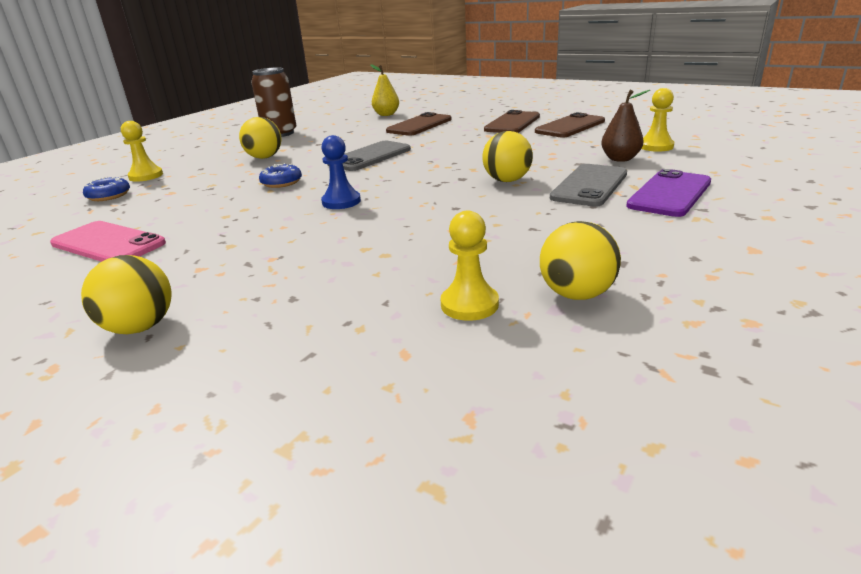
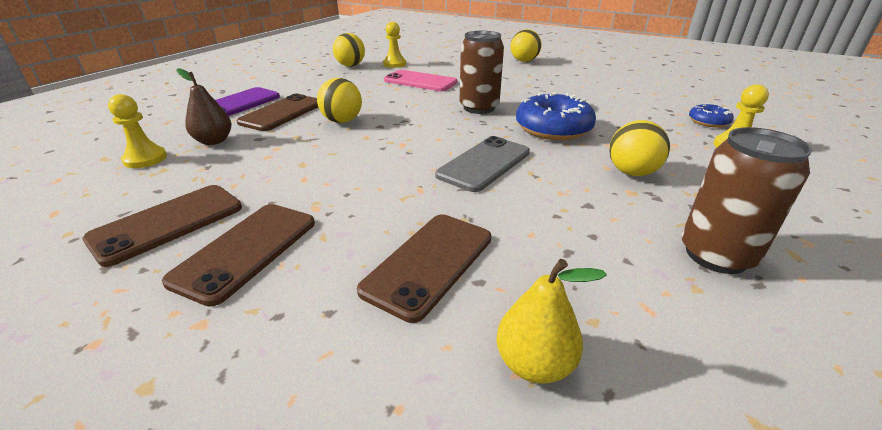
camera: 175 degrees right, 5 degrees up
pink phone [50,221,166,262] -> pink phone moved to [384,70,457,91]
blue donut [259,163,302,188] -> blue donut [516,92,596,141], size x1.90
blue pawn [321,135,361,209] -> brown can [460,31,504,114]
grey phone [550,164,627,207] -> brown phone [237,94,318,131]

